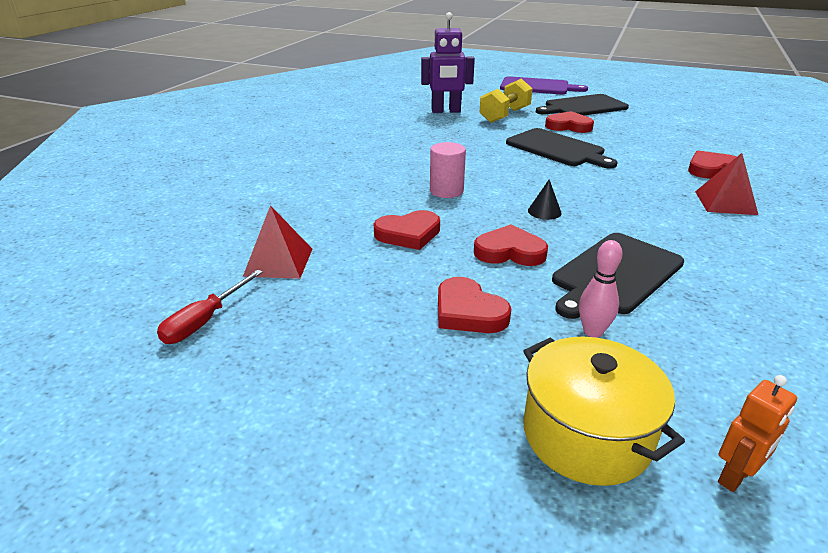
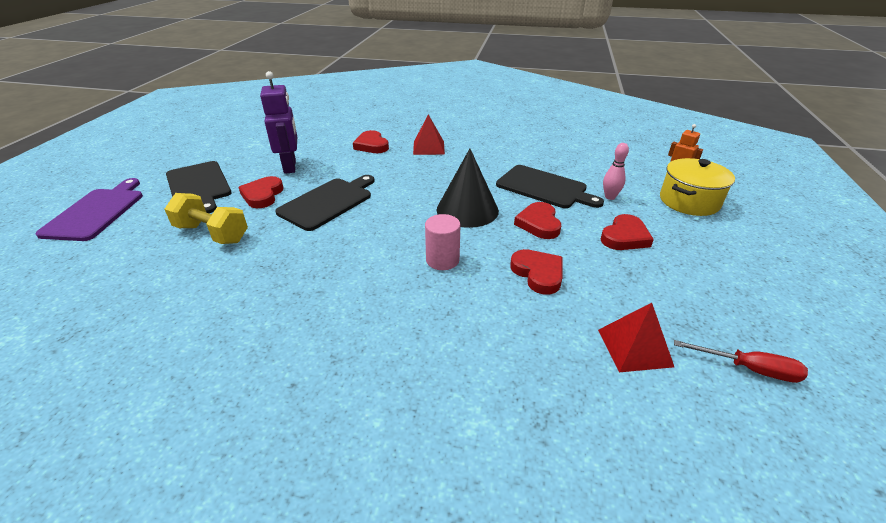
camera: 100 degrees left, 5 degrees up
purple robot [421,12,475,113] -> purple robot moved to [260,71,297,174]
black cone [528,179,562,220] -> black cone [436,149,499,228], size x2.35

